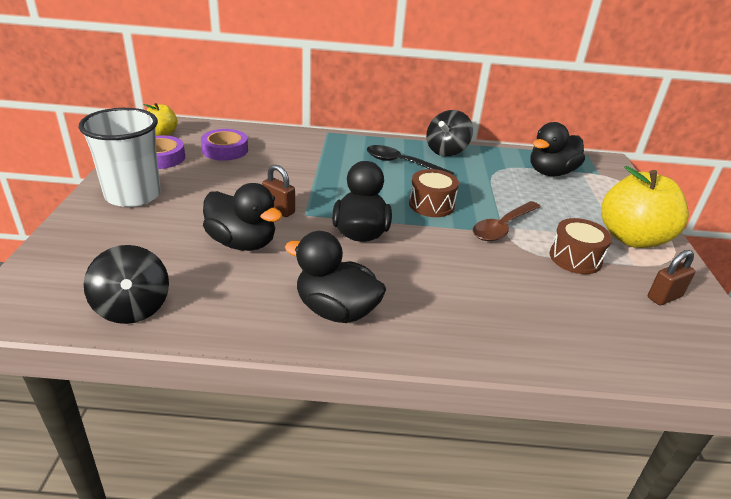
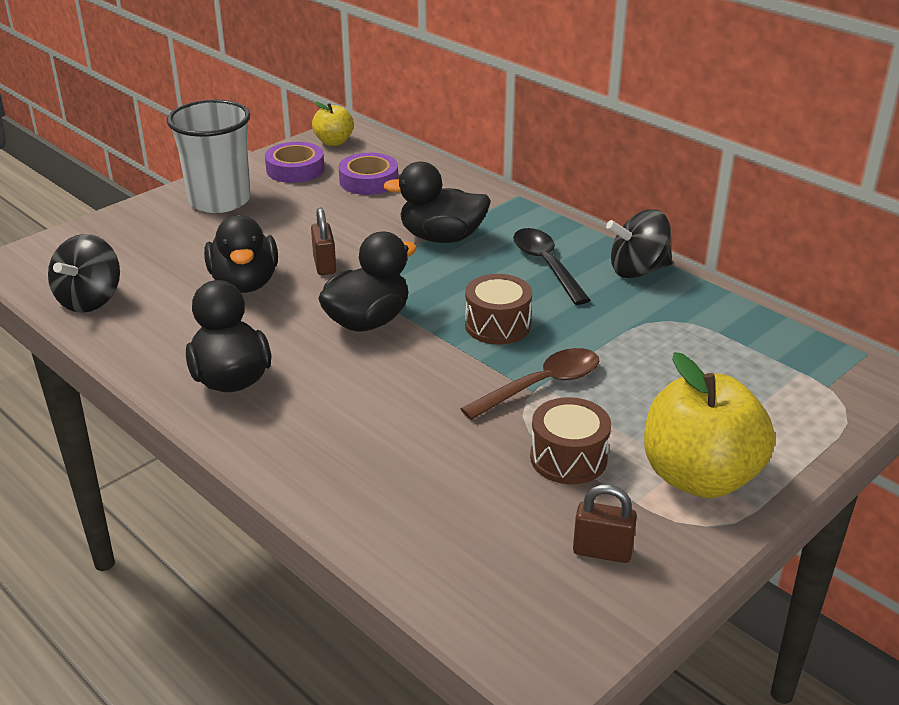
camera: 45 degrees right, 0 degrees up
brown spoon [473,201,541,241] -> brown spoon turned 150 degrees clockwise [460,348,599,420]
black duck [530,122,585,176] -> black duck moved to [383,162,491,243]

